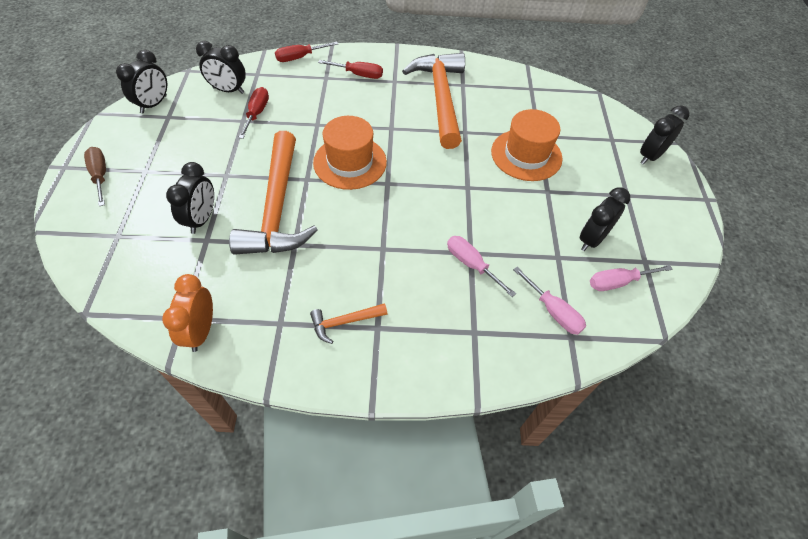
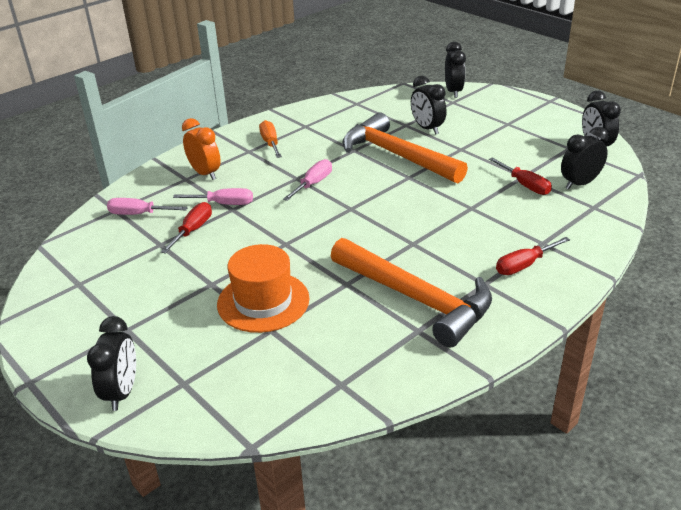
camera: 140 degrees right, 20 degrees down
brown screwdriver [84,147,106,206] -> none
orange clock [162,274,213,352] -> orange clock moved to [182,118,221,180]
red screwdriver [275,42,338,62] -> red screwdriver moved to [161,202,212,254]
orange hammer [310,303,387,344] -> orange screwdriver [259,120,282,158]
orange hat [313,116,387,190] -> none
black clock [580,187,630,251] -> black clock moved to [445,42,466,98]
pink screwdriver [590,265,673,291] -> pink screwdriver moved to [283,159,332,201]

